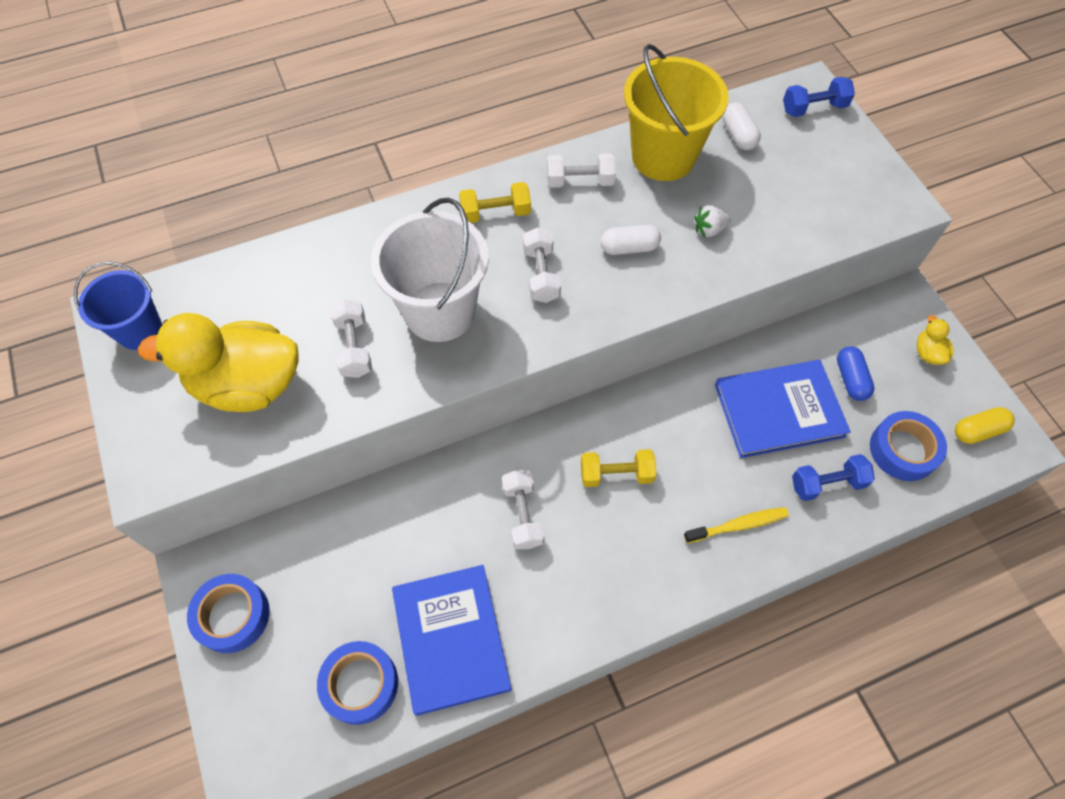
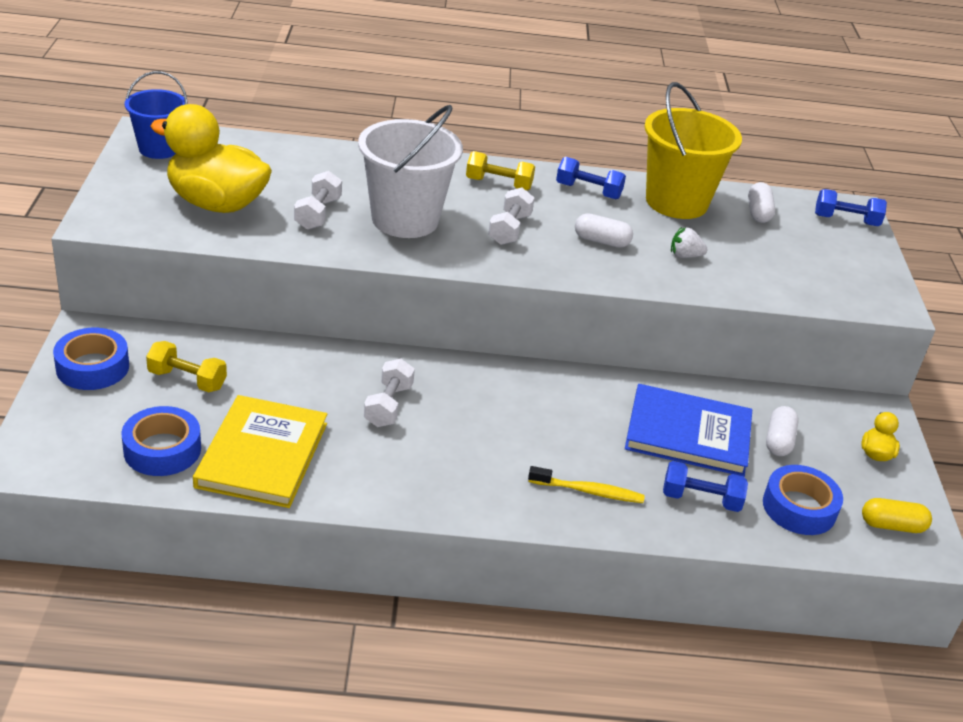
camera: 20 degrees right, 25 degrees down
blue book [392,565,512,716] -> yellow book [193,395,327,508]
white dumbbell [547,153,616,188] -> blue dumbbell [556,157,626,199]
yellow dumbbell [581,449,656,487] -> yellow dumbbell moved to [146,341,227,392]
blue capsule [837,346,875,401] -> white capsule [766,406,799,456]

